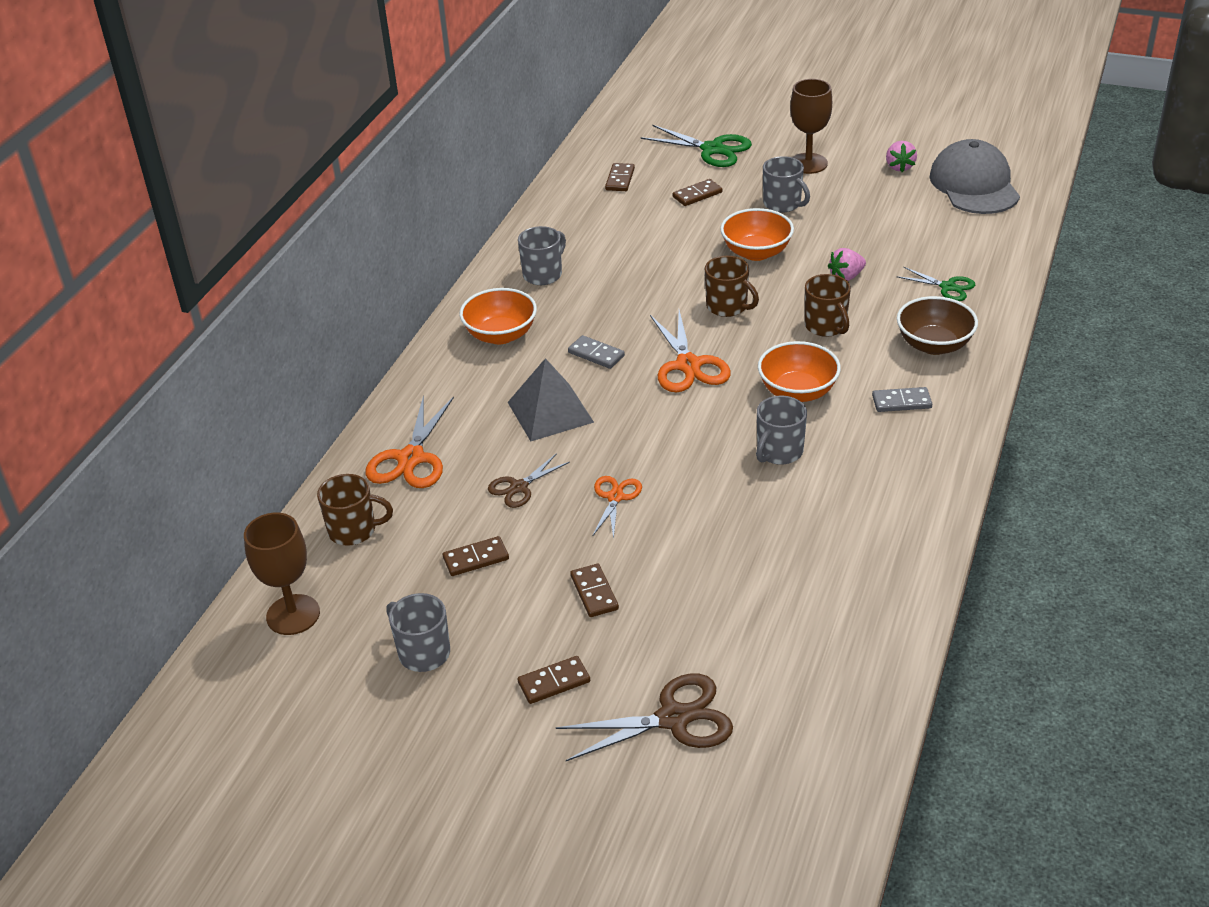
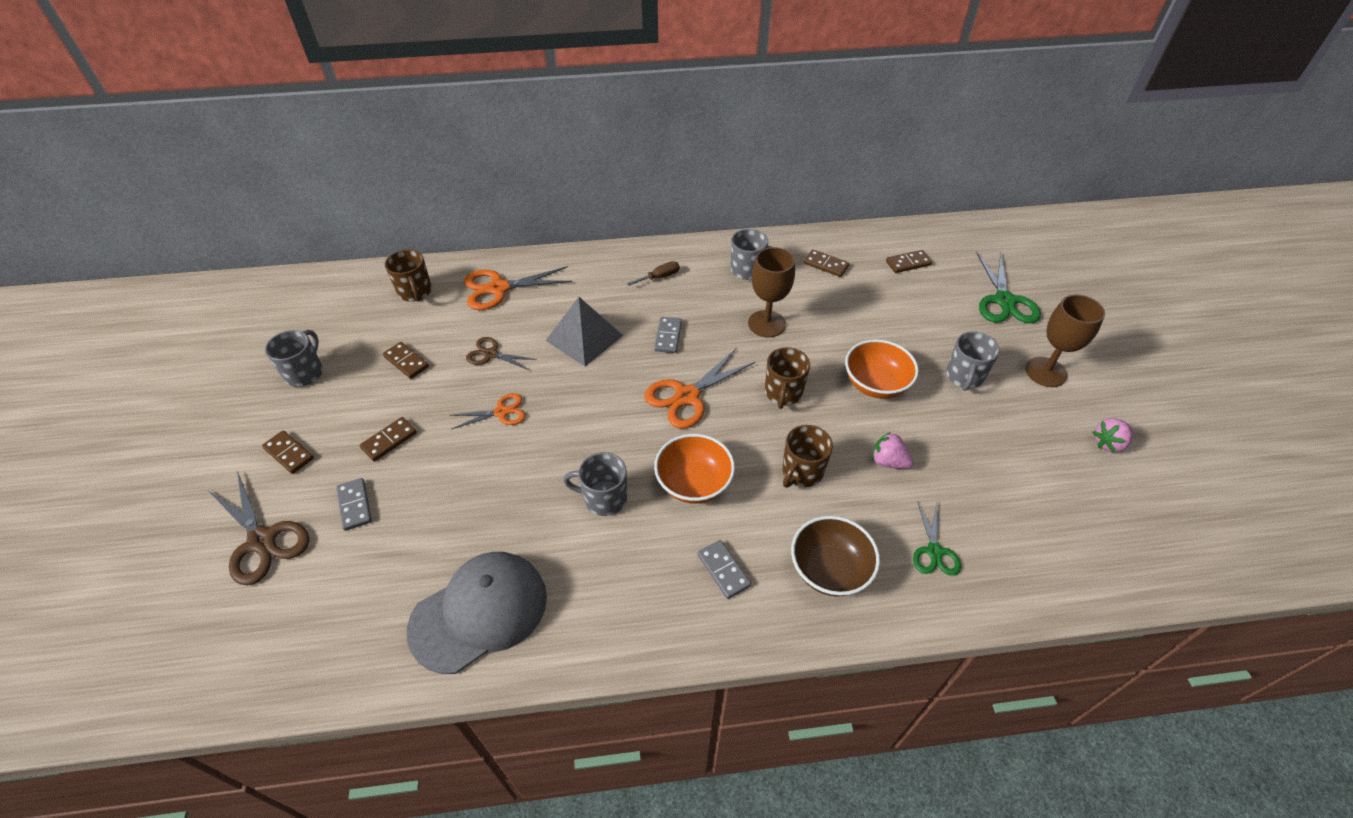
camera: 60 degrees right, 10 degrees up
brown goblet [244,513,320,635] -> brown goblet moved to [748,247,795,337]
orange bowl [459,288,537,344] -> brown screwdriver [627,261,680,286]
brown domino [673,179,722,206] -> brown domino moved to [804,249,849,277]
grey cap [929,139,1020,214] -> grey cap moved to [407,552,547,674]
none -> grey domino [336,478,372,531]

